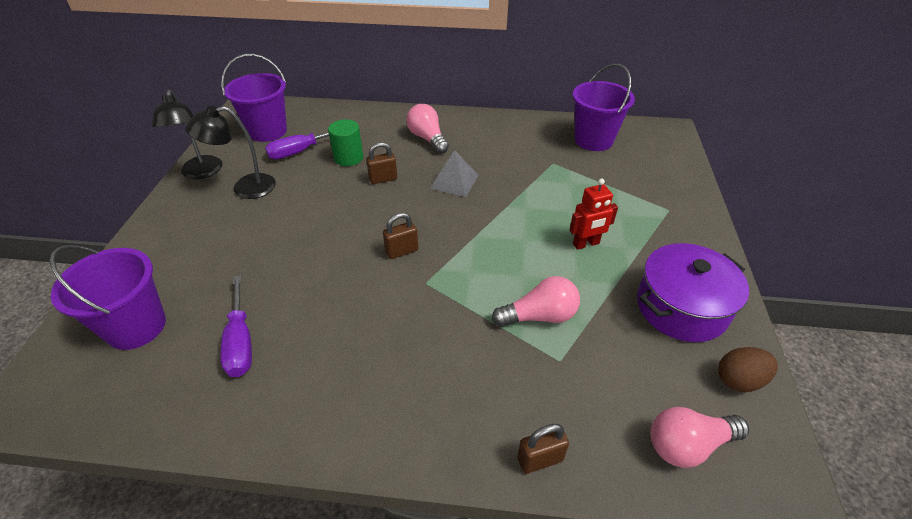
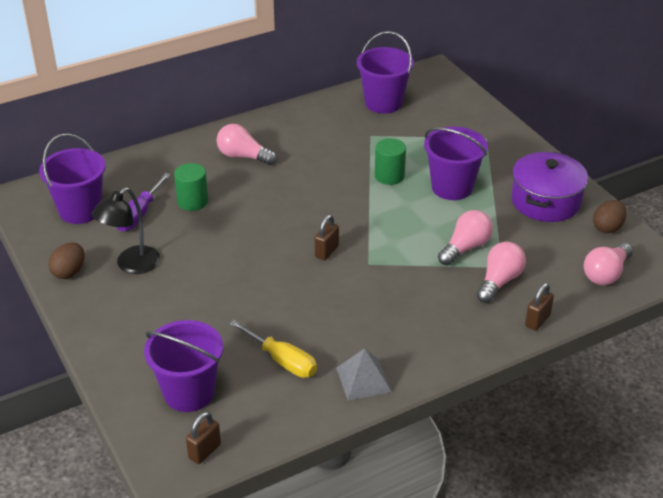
camera: 35 degrees left, 5 degrees down
black lamp [152,90,222,179] -> brown egg [48,243,84,279]
purple screwdriver [220,275,252,377] -> yellow screwdriver [229,320,317,378]
brown padlock [366,142,397,184] -> brown padlock moved to [186,412,221,464]
grey pyramid [430,150,479,197] -> grey pyramid moved to [336,348,392,400]
red robot [570,178,618,250] -> purple bucket [424,126,488,200]
none -> green cylinder [375,138,406,185]
none -> pink light bulb [477,242,526,303]

